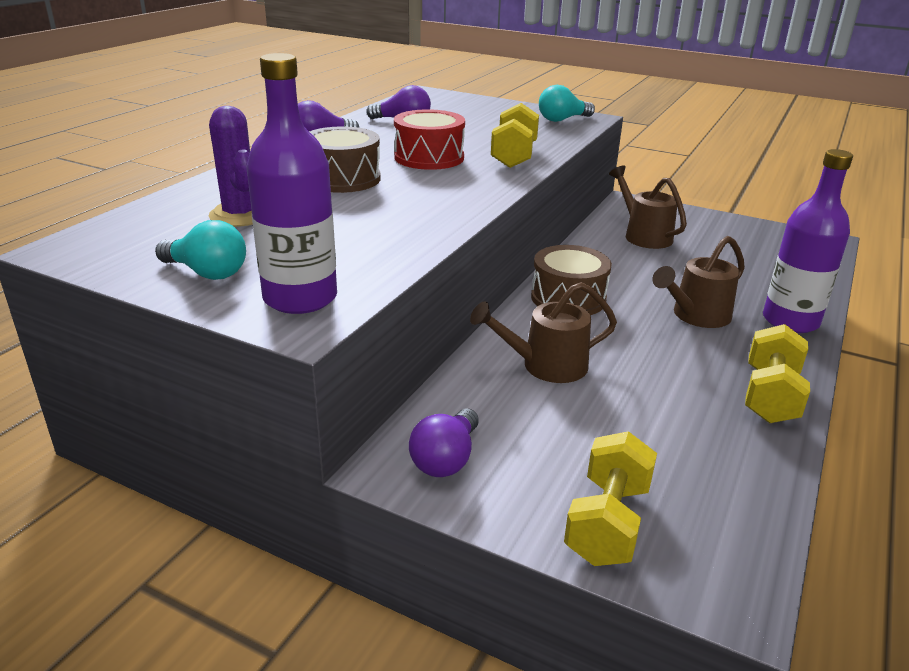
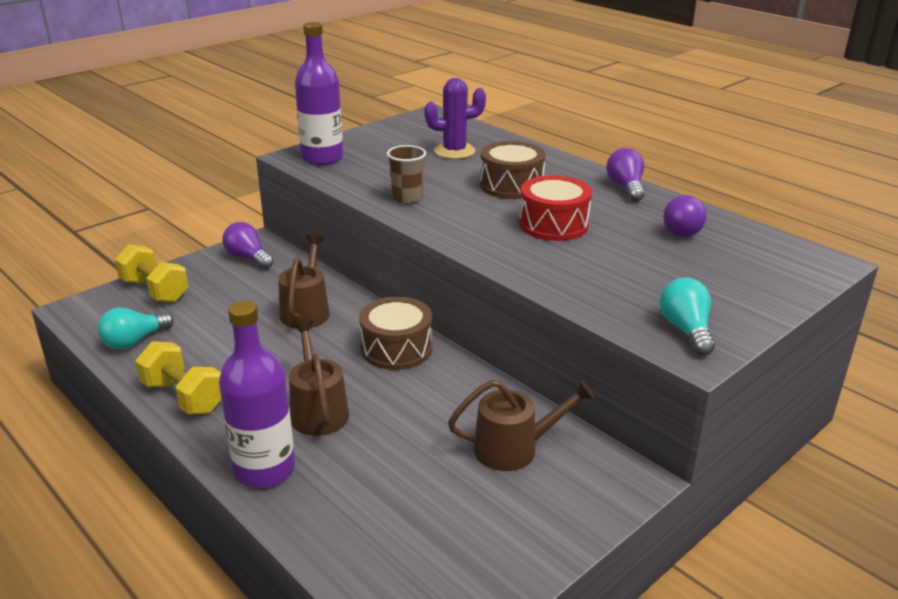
camera: 110 degrees right, 0 degrees up
turquoise light bulb [155,220,246,280] -> turquoise light bulb moved to [98,307,174,350]
yellow dumbbell [491,103,539,168] -> none
none -> brown cup [387,145,426,204]

